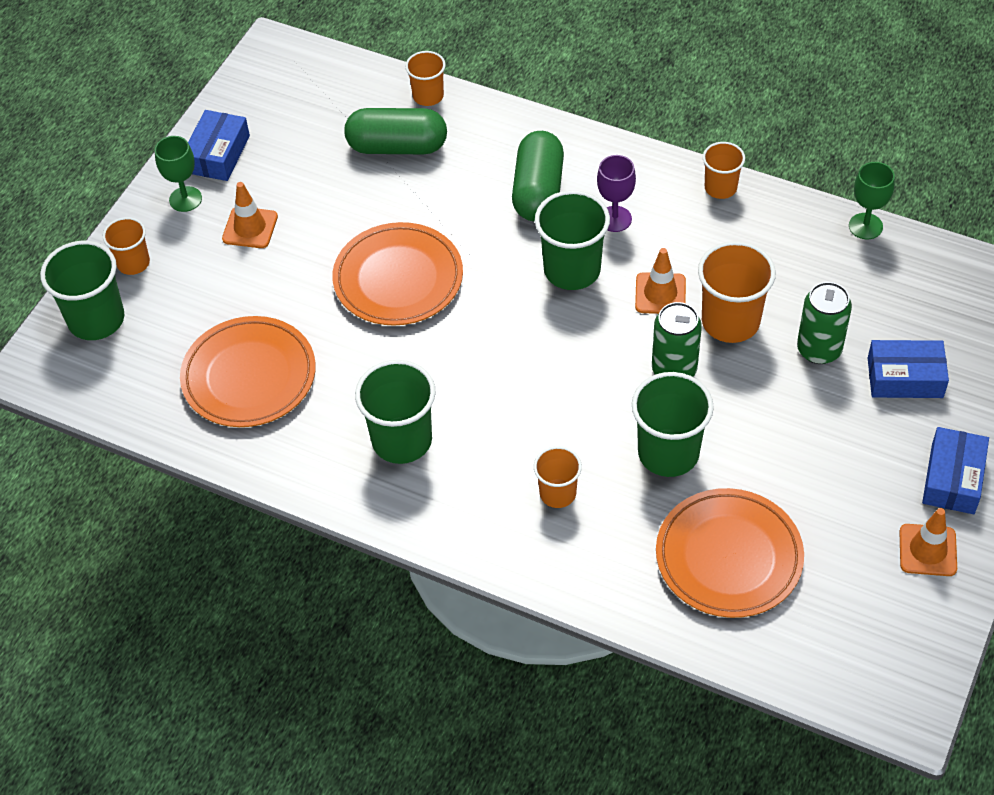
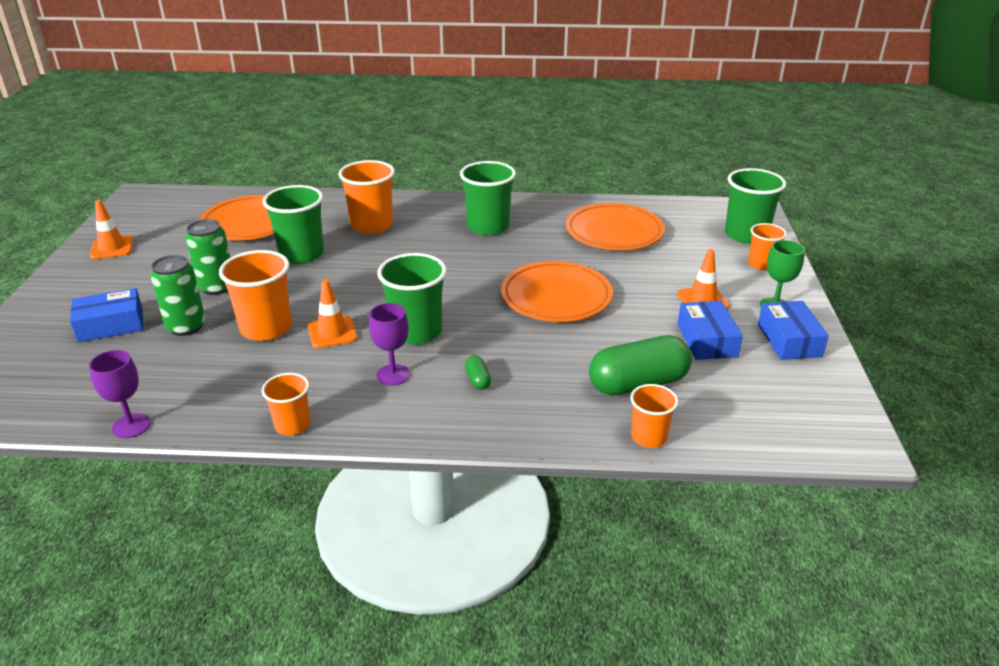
camera: 155 degrees right, 20 degrees down
green capsule [512,131,564,221] -> green capsule [465,355,491,390], size x0.42
orange cup [534,446,582,508] -> orange cup [338,160,395,234], size x1.69
green can [652,302,702,377] -> green can moved to [185,219,230,295]
green goblet [849,162,895,239] -> purple goblet [89,350,151,438]
blue box [922,427,989,514] -> blue box moved to [678,301,743,360]

